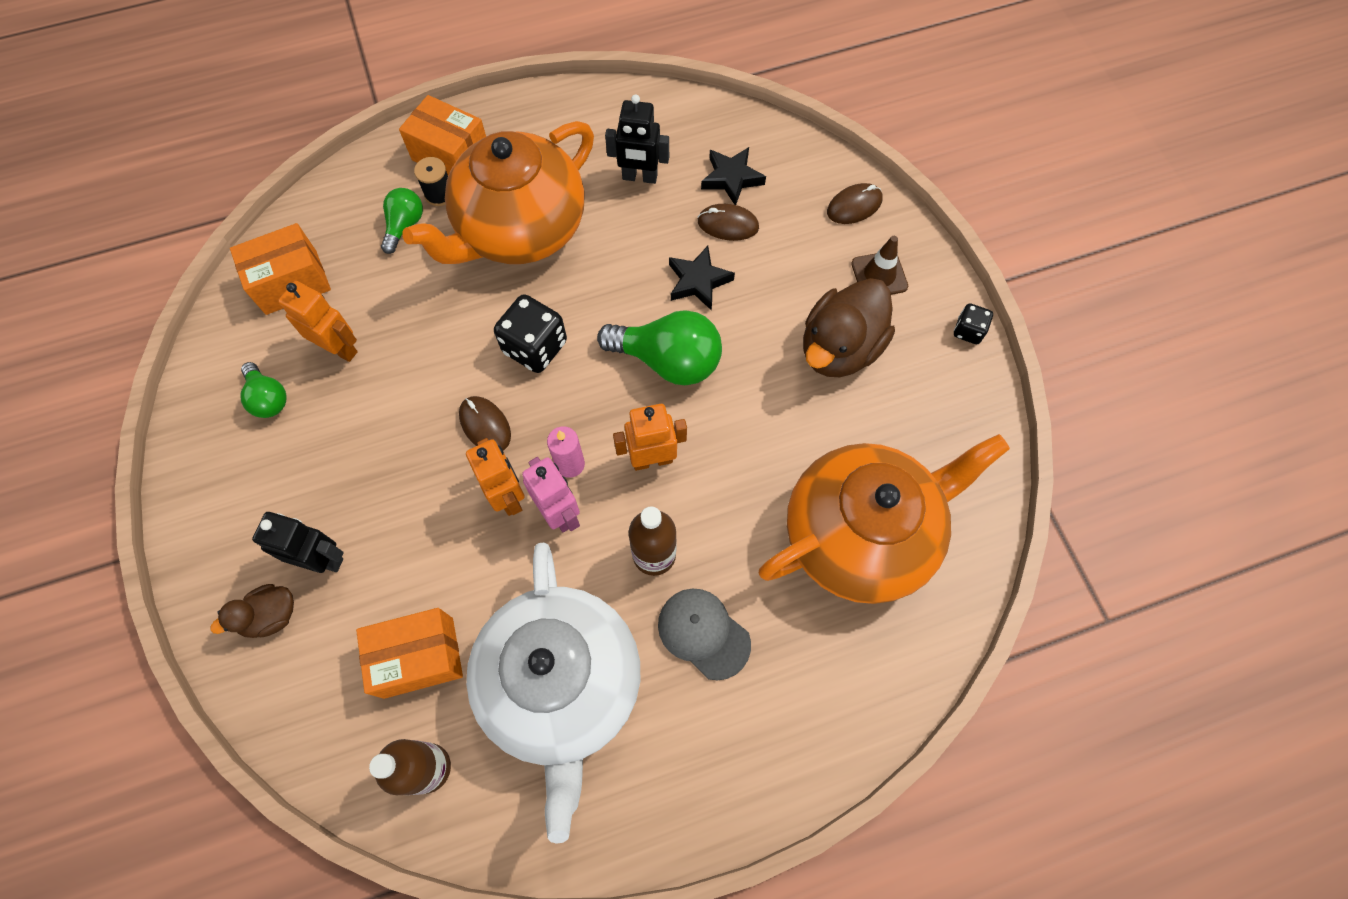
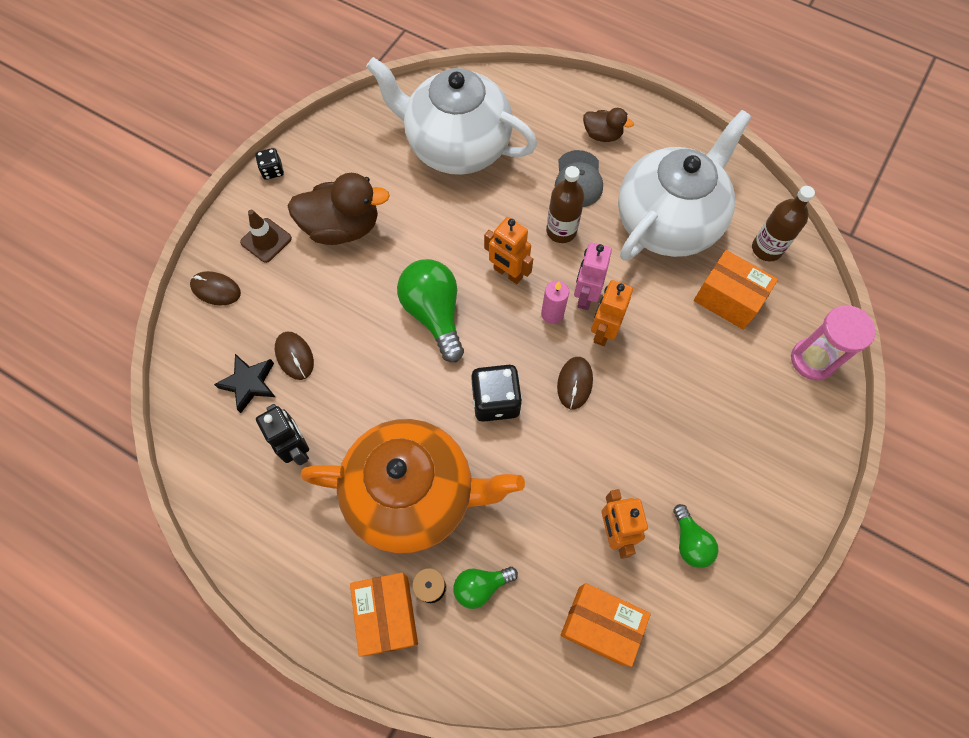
camera: 130 degrees left, 0 degrees up
brown duck [211,584,294,638] -> brown duck moved to [583,108,634,142]
green light bulb [241,362,287,418] -> green light bulb turned 150 degrees clockwise [674,504,719,568]
black robot [252,512,344,573] -> none
black star [669,246,735,311] -> none
orange teapot [758,434,1010,604] -> white teapot [366,57,537,175]
none -> pink hourglass [791,305,876,381]

